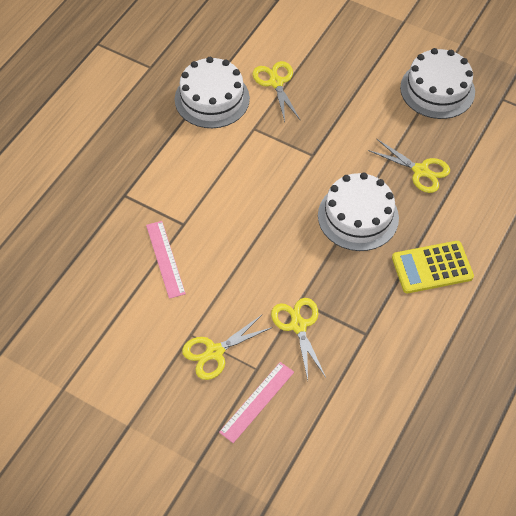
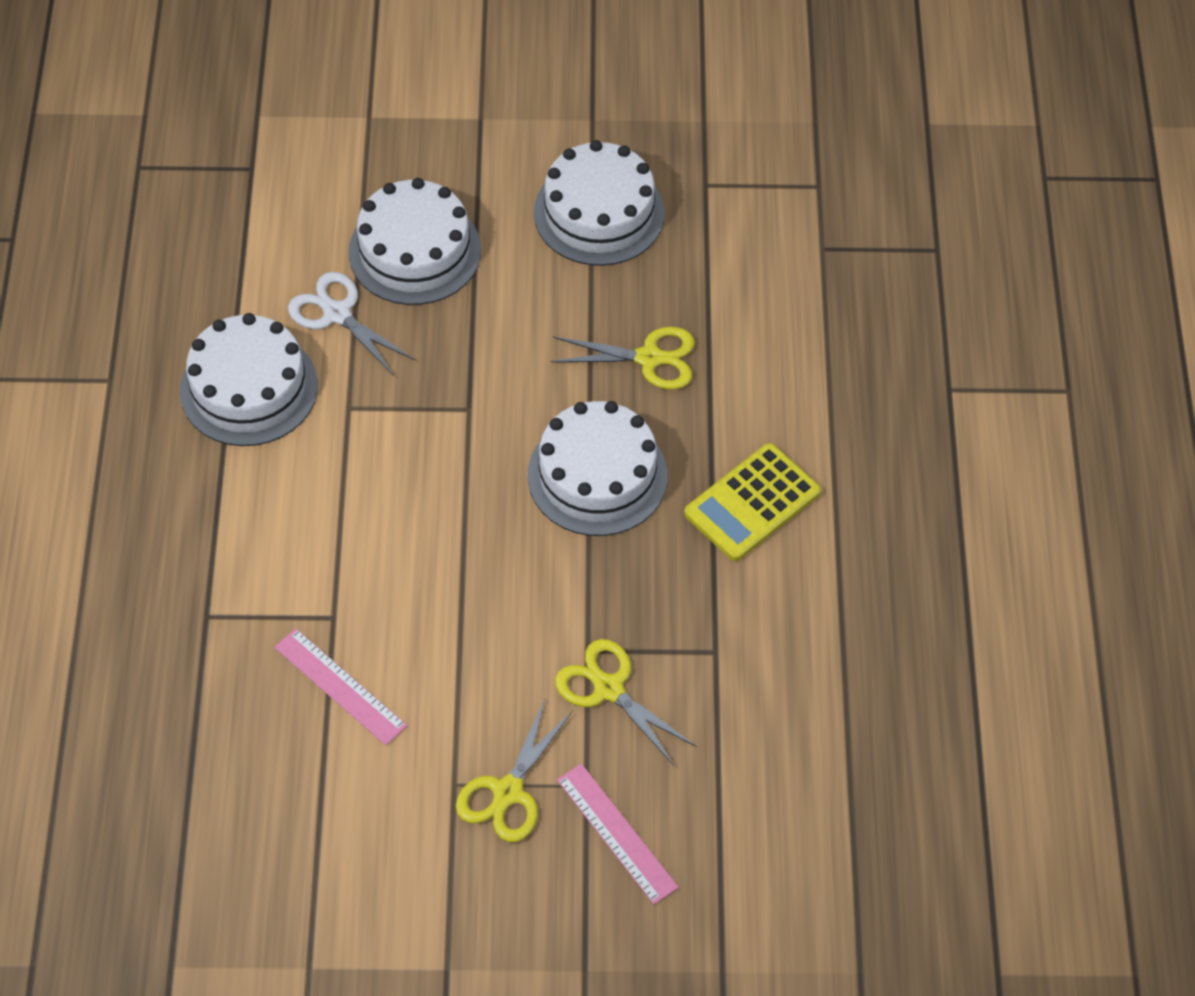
camera: 30 degrees left, 0 degrees up
pink ruler [219,362,294,443] -> pink ruler turned 45 degrees counterclockwise [557,764,679,904]
yellow scissors [253,61,300,122] -> white scissors [288,272,415,376]
none -> white cake [349,178,481,305]

